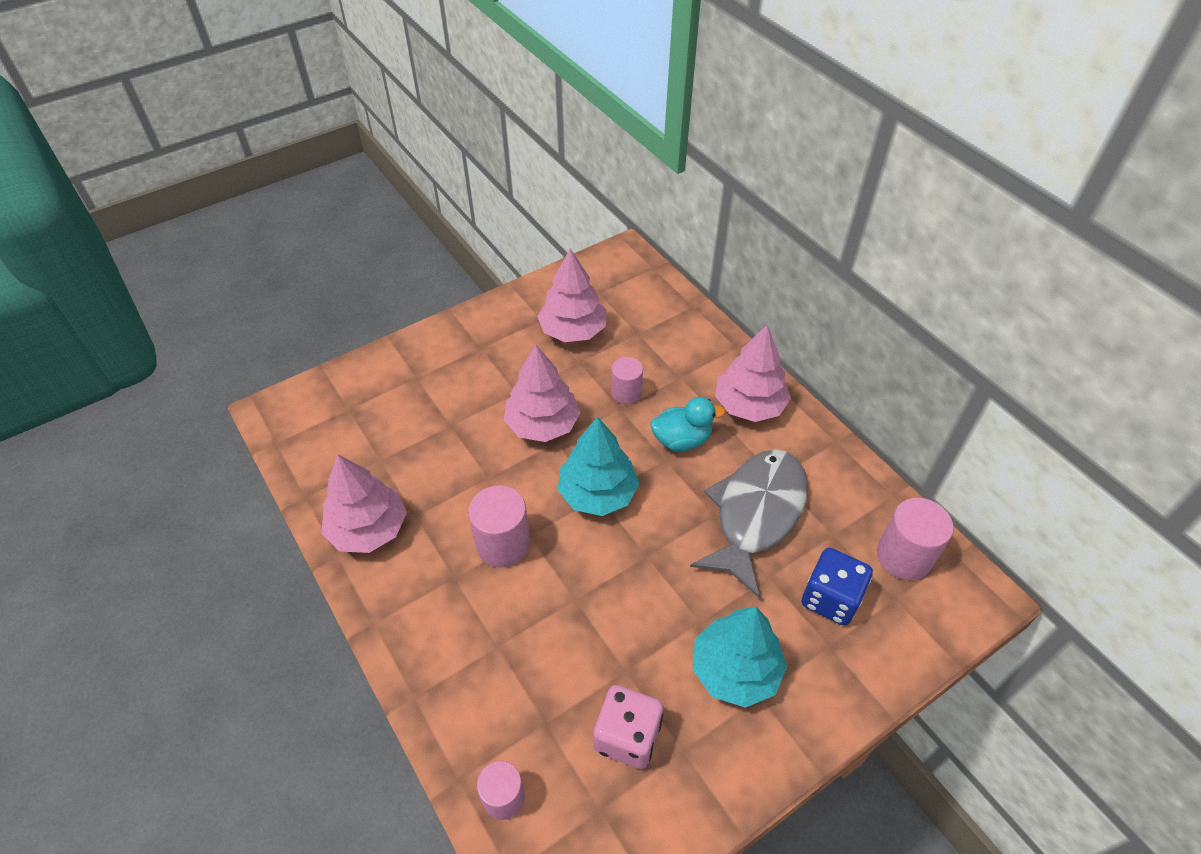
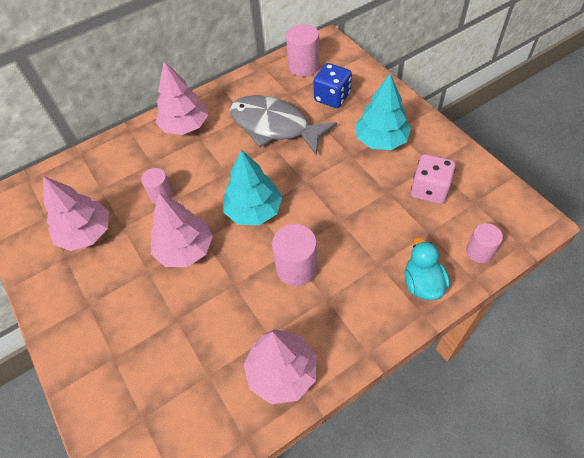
camera: 85 degrees left, 5 degrees up
turquoise duck [651,397,726,451] -> turquoise duck moved to [405,237,450,300]

